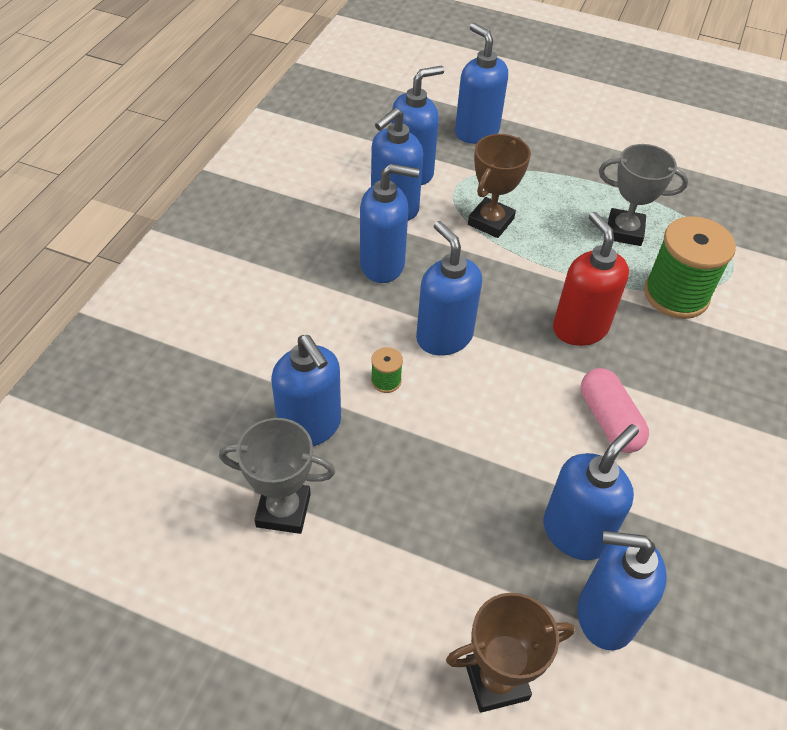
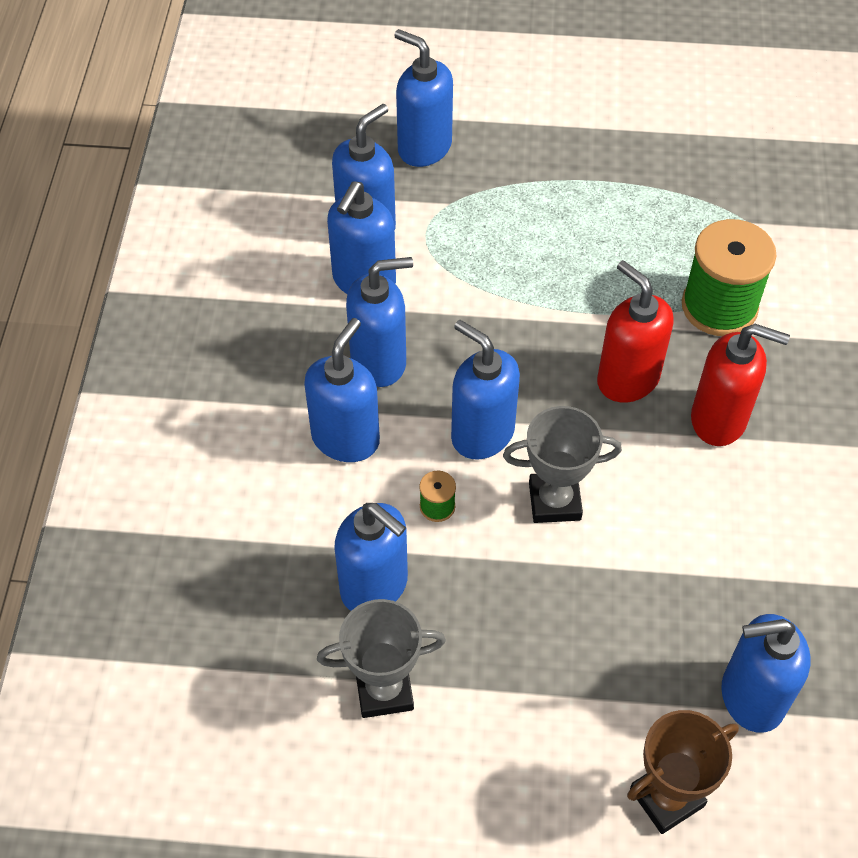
camera: 15 degrees left, 5 degrees up
brown trophy [468,134,531,238] -> none
blue soap dispenser [543,424,639,560] -> blue soap dispenser moved to [304,318,380,462]
pink capsule [581,368,649,453] -> none
grey trophy [599,144,688,246] -> grey trophy moved to [503,406,622,523]
none -> red soap dispenser [691,324,790,446]

